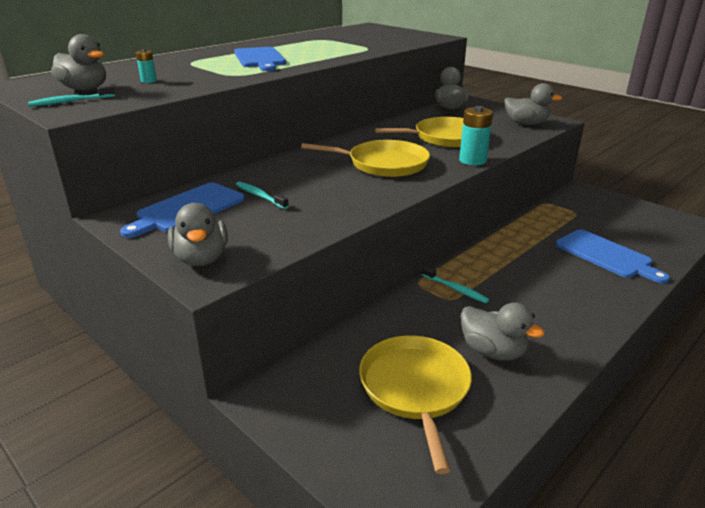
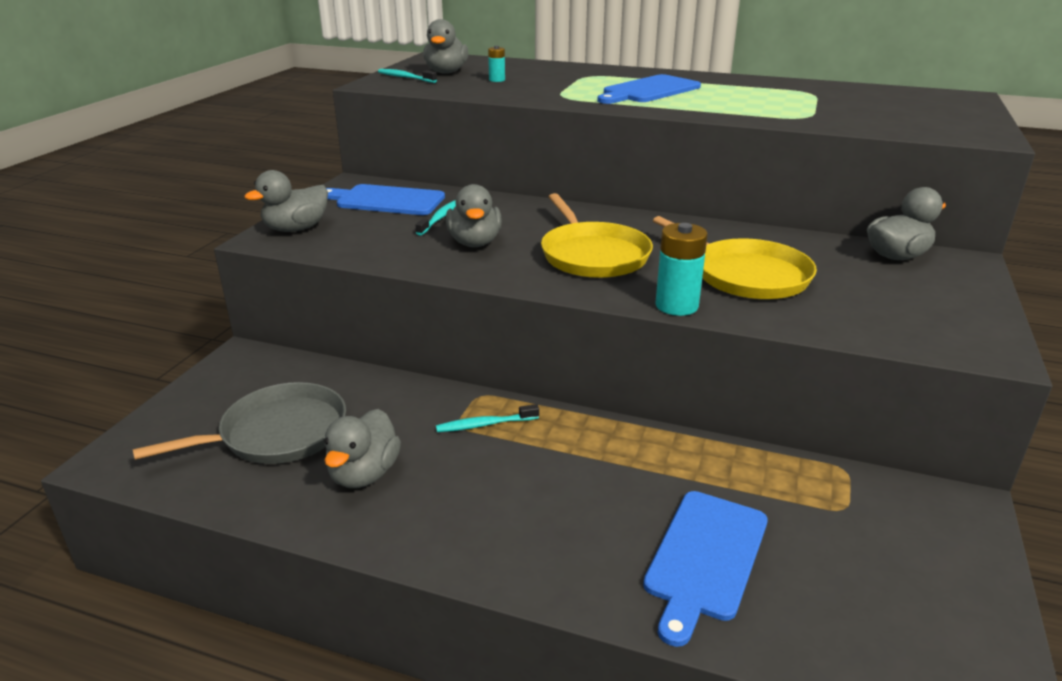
camera: 65 degrees right, 0 degrees up
yellow pan [359,335,472,474] -> grey pan [133,382,346,464]
turquoise toothbrush [422,266,489,303] -> turquoise toothbrush turned 60 degrees clockwise [436,404,539,432]
grey duck [504,83,562,125] -> grey duck moved to [446,184,502,247]

